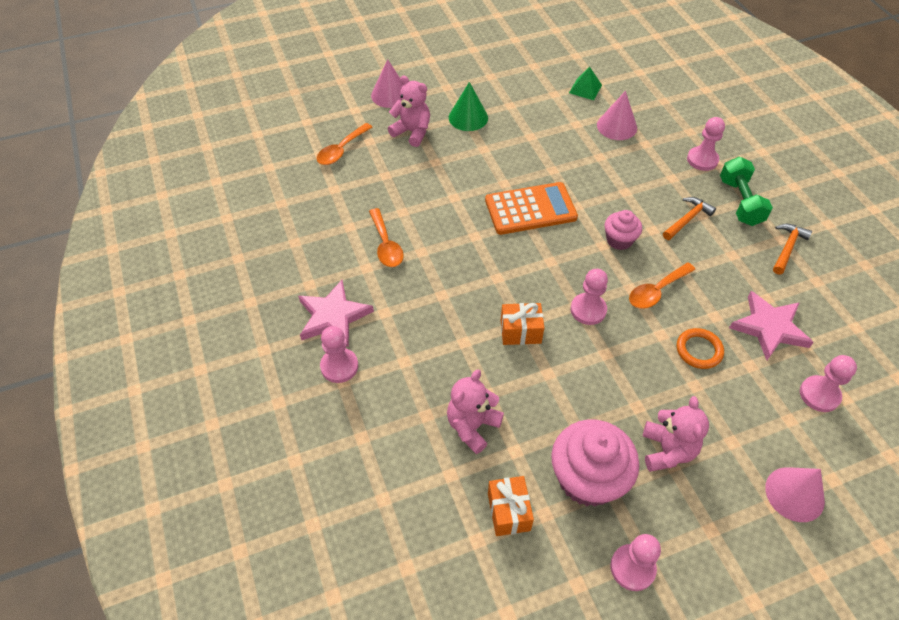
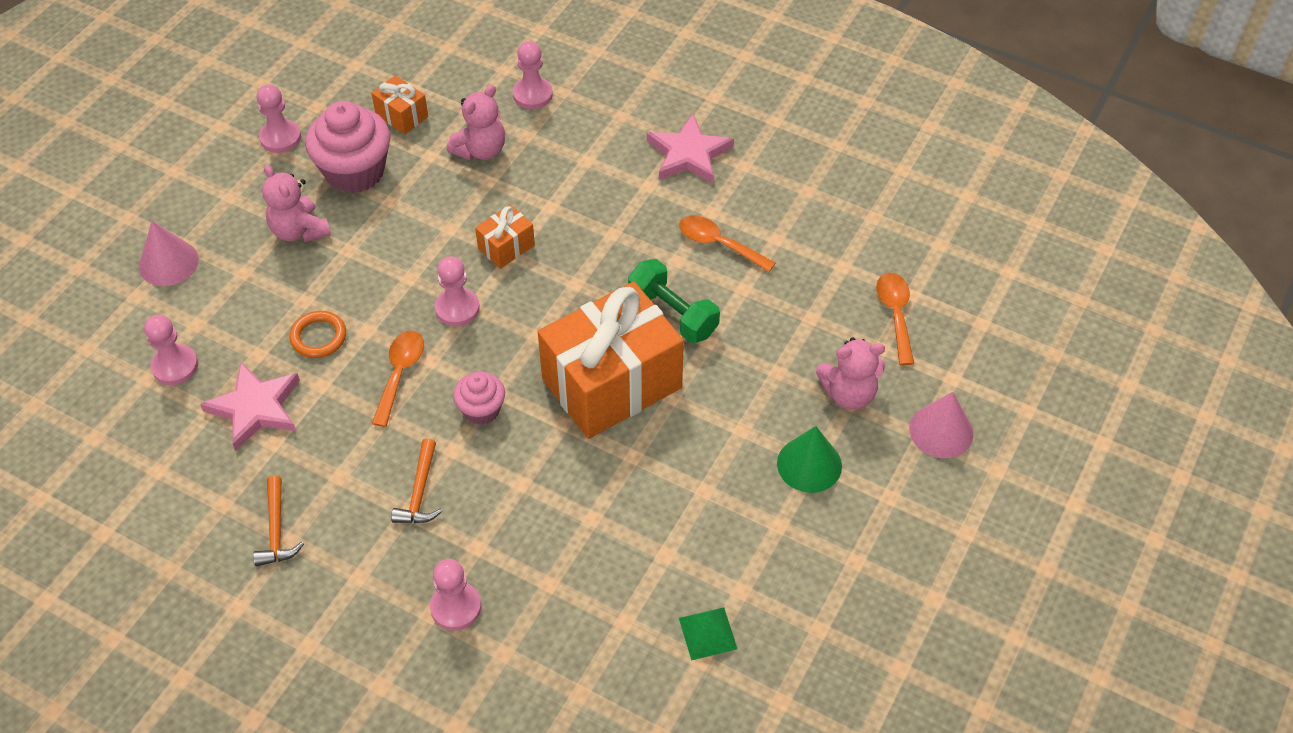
camera: 140 degrees right, 0 degrees up
pink pawn [320,326,358,383] -> pink pawn moved to [513,41,553,109]
pink teddy bear [447,369,504,454] -> pink teddy bear turned 45 degrees clockwise [447,85,505,160]
orange calculator [485,182,578,235] -> orange gift [538,281,684,439]
pink cone [597,91,637,140] -> none
green dumbbell [720,157,773,226] -> green dumbbell moved to [628,259,720,343]

